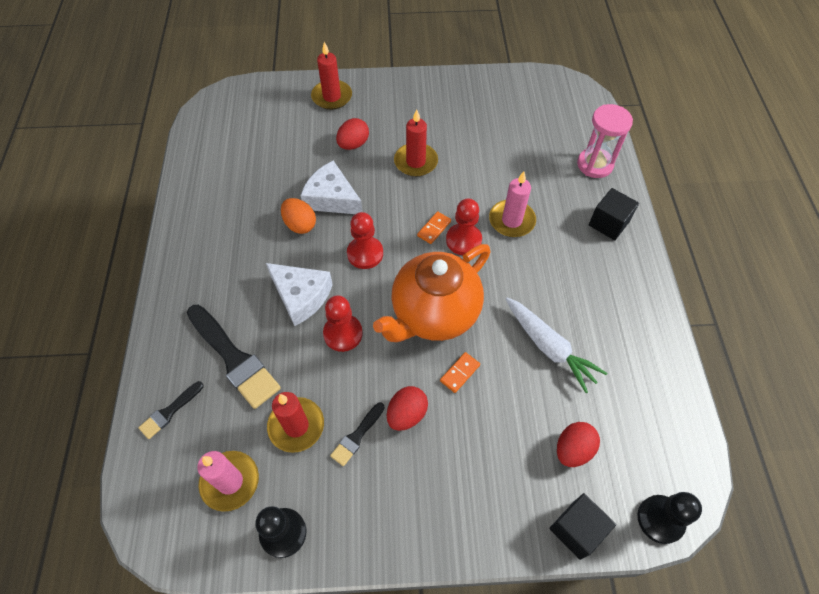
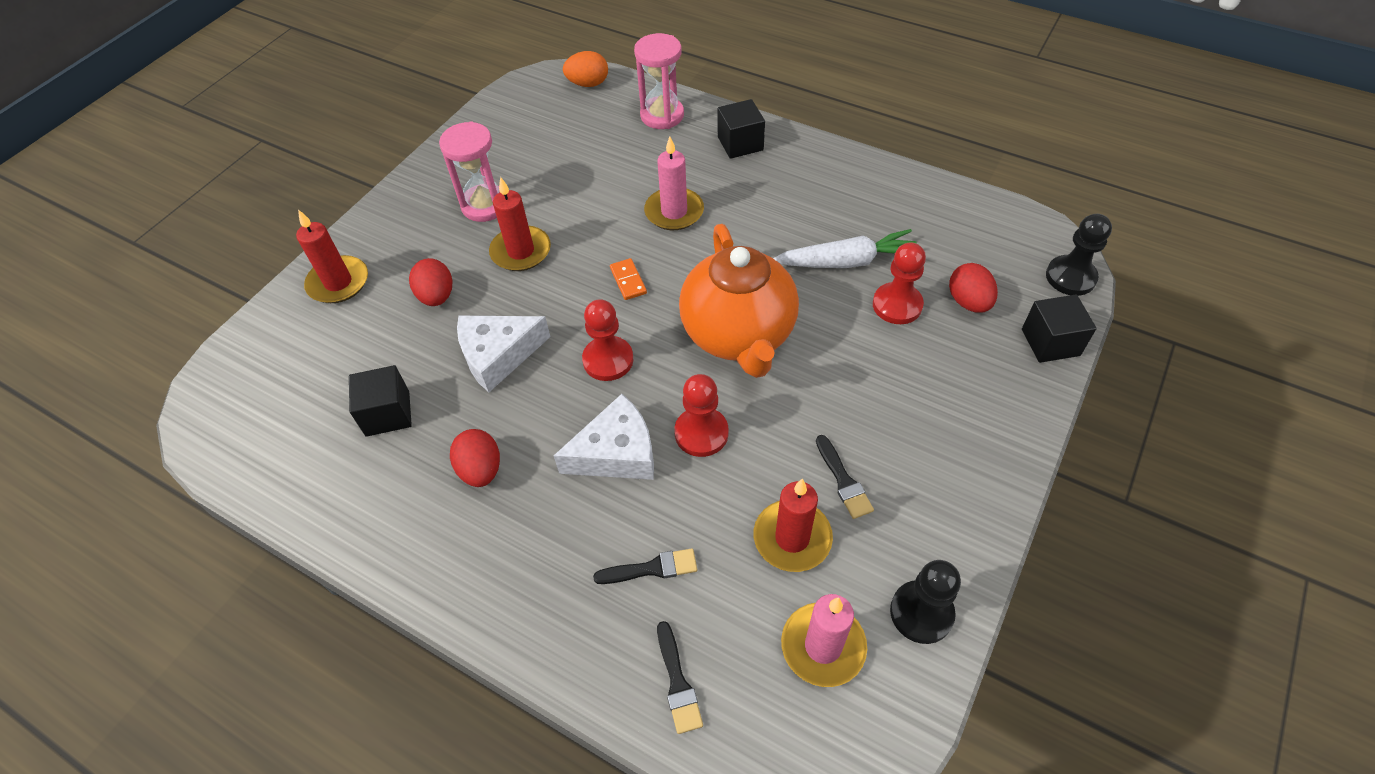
camera: 55 degrees left, 5 degrees down
black brush [187,305,281,409] -> black brush [593,548,697,584], size x0.51
orange egg [281,198,316,234] -> orange egg moved to [563,51,608,87]
red egg [387,386,428,431] -> red egg moved to [450,429,500,487]
orange domino [440,352,480,393] -> none
red pawn [446,199,482,255] -> red pawn moved to [873,242,926,324]
none -> black cube [349,365,412,437]
none -> pink hourglass [439,121,500,222]

